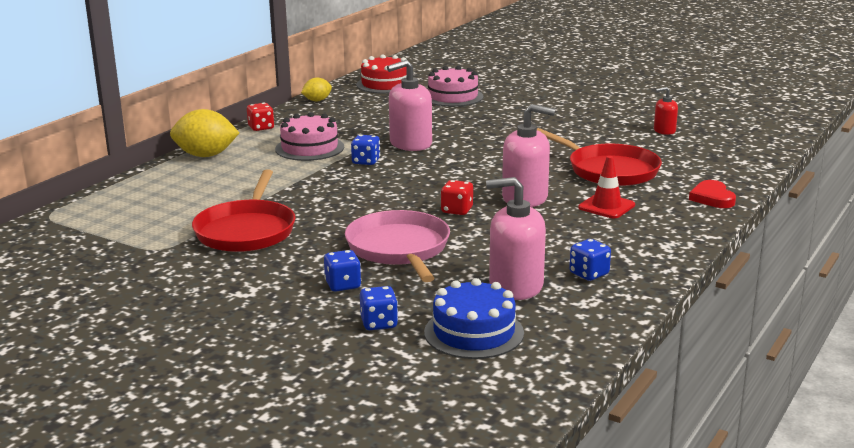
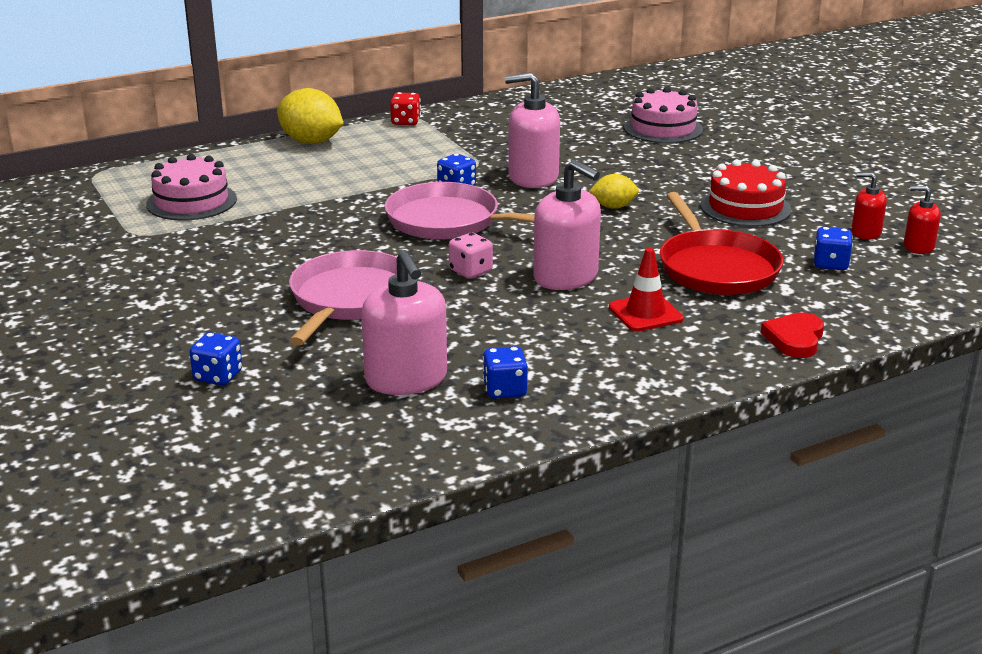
camera: 30 degrees right, 5 degrees up
red pan [192,169,296,252] -> none
pink cake [275,112,344,161] -> pink cake moved to [146,154,237,221]
yellow lemon [301,78,332,101] -> yellow lemon moved to [589,174,639,209]
blue dice [324,250,361,292] -> blue dice moved to [814,227,853,270]
red cake [356,54,407,94] -> red cake moved to [700,160,791,227]
blue cake [424,278,524,359] -> none
red dice [441,180,473,215] -> pink dice [449,233,493,279]
pink soap dispenser [486,177,546,300] -> pink soap dispenser turned 150 degrees counterclockwise [361,250,447,395]
none -> pink pan [384,182,535,240]
none -> red soap dispenser [904,186,941,254]

